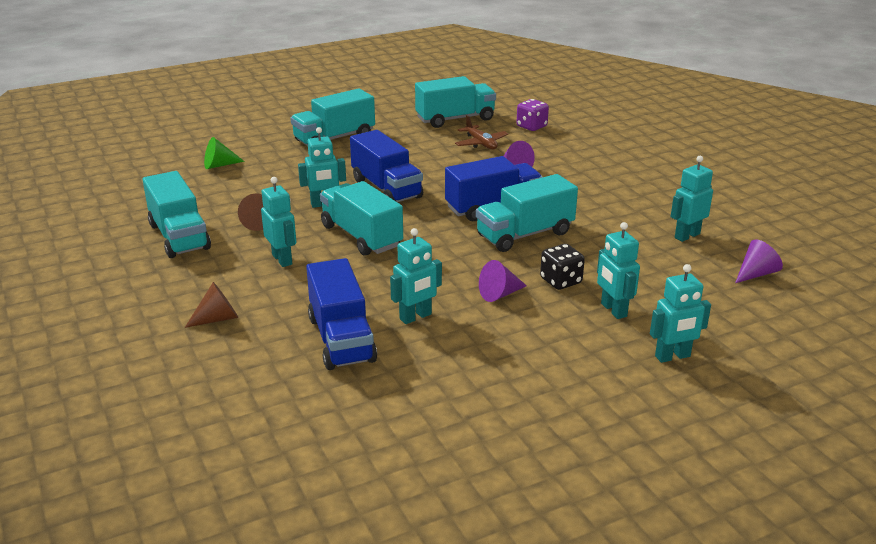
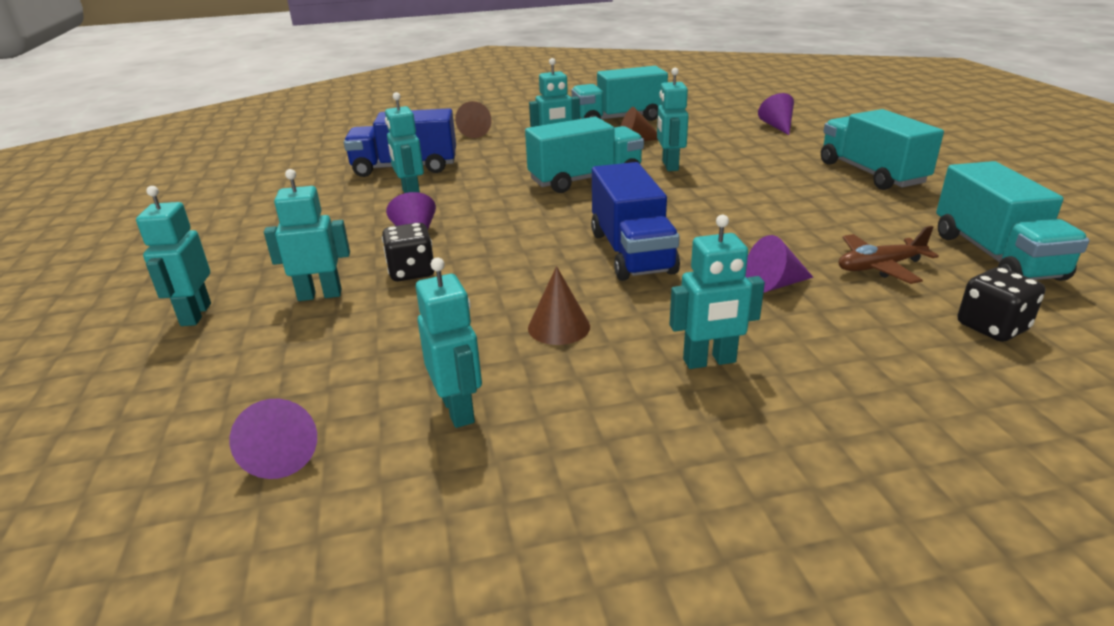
camera: 105 degrees right, 0 degrees up
green cone [204,137,245,169] -> purple cone [758,93,794,135]
blue truck [350,130,423,202] -> none
turquoise truck [476,174,578,252] -> none
purple dice [516,99,549,131] -> black dice [958,267,1045,342]
none -> brown cone [528,266,590,345]
none -> turquoise robot [670,215,765,369]

